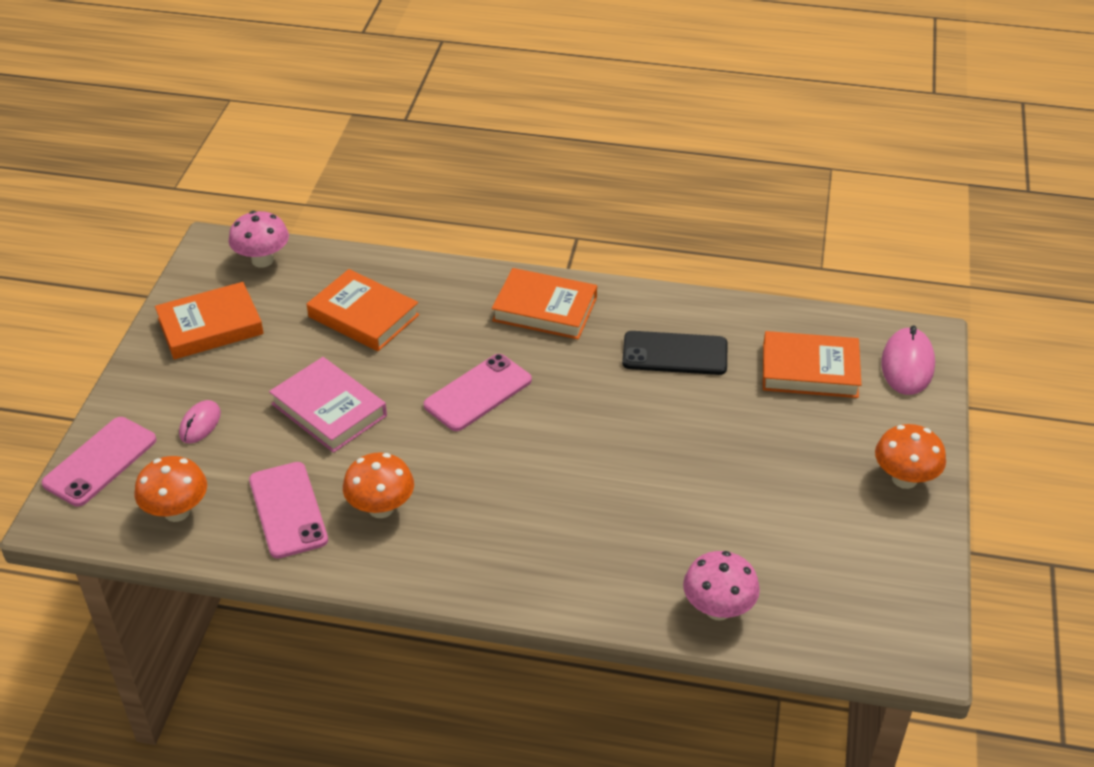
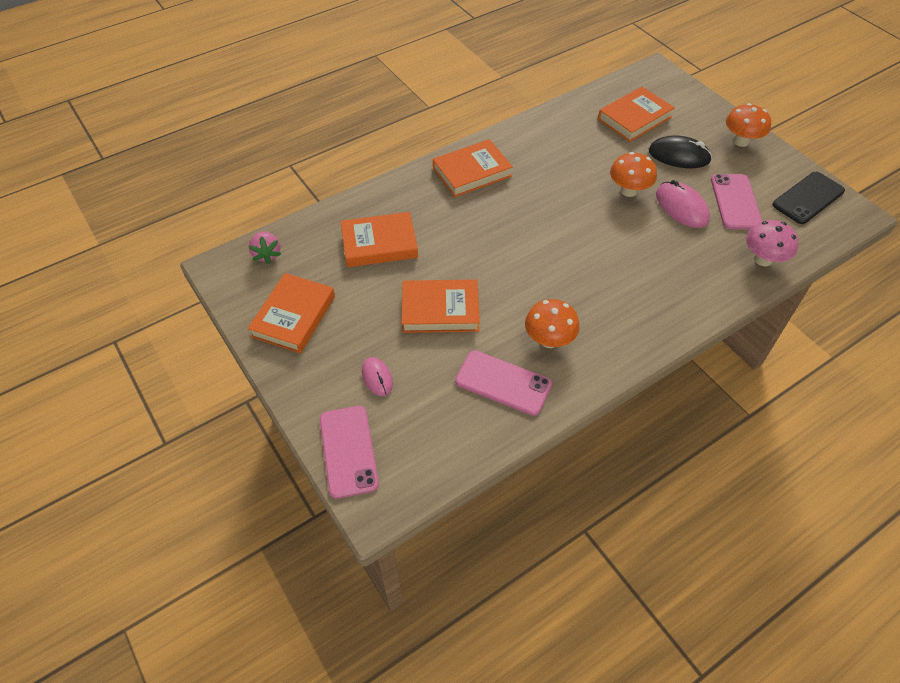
camera: 45 degrees left, 10 degrees up
orange mushroom [135,456,207,522] -> orange mushroom moved to [610,152,657,197]
pink mushroom [228,211,289,268] -> pink strawberry [249,231,281,264]
pink book [269,357,387,453] -> orange book [402,280,480,333]
pink phone [424,354,532,431] -> pink phone moved to [711,174,762,229]
black phone [622,331,727,375] -> black phone moved to [773,172,845,224]
pink mouse [881,325,935,395] -> pink mouse moved to [656,180,710,228]
none -> black mouse [649,135,712,168]

